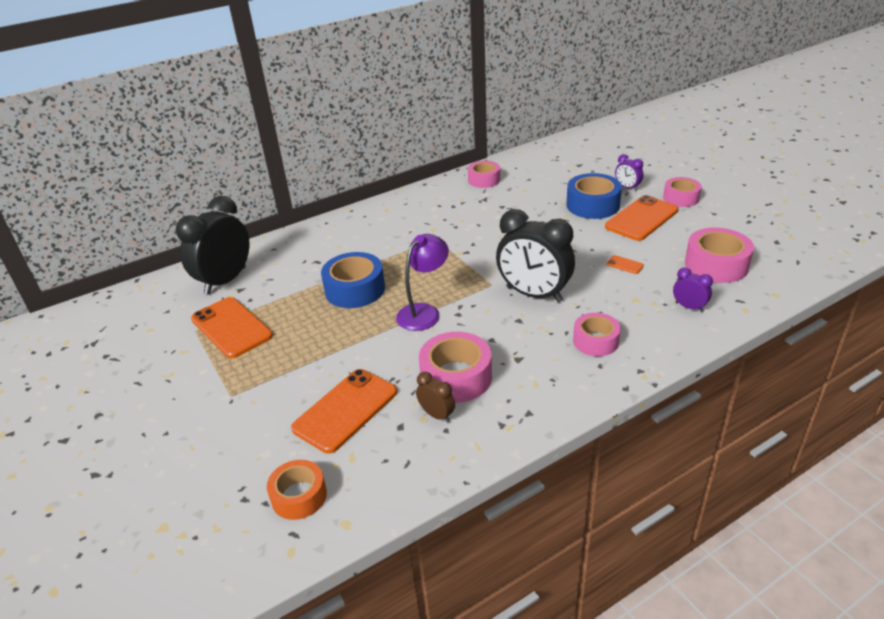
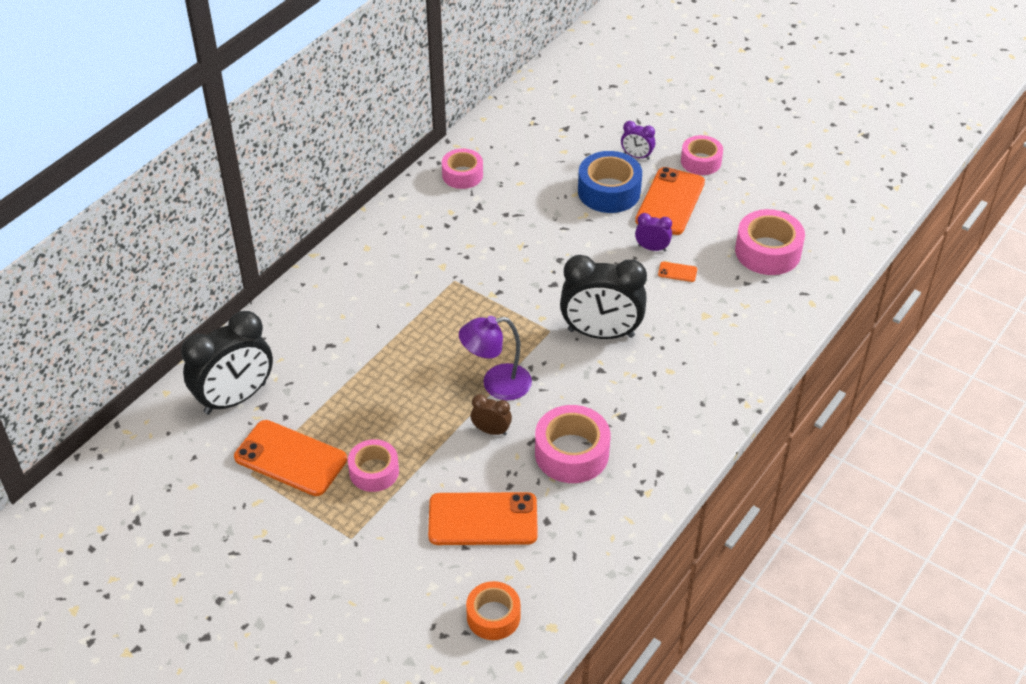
camera: 25 degrees left, 10 degrees up
black clock [176,196,249,295] -> black clock turned 135 degrees counterclockwise [181,311,273,415]
orange phone [291,369,397,453] -> orange phone turned 75 degrees clockwise [428,492,538,545]
blue tape [321,252,385,308] -> none
purple lamp [396,234,449,331] -> purple lamp turned 120 degrees counterclockwise [459,316,532,400]
brown clock [416,372,455,423] -> brown clock moved to [471,394,512,435]
pink tape [573,313,621,356] -> pink tape moved to [348,439,399,492]
purple clock [673,268,713,312] -> purple clock moved to [635,213,672,251]

